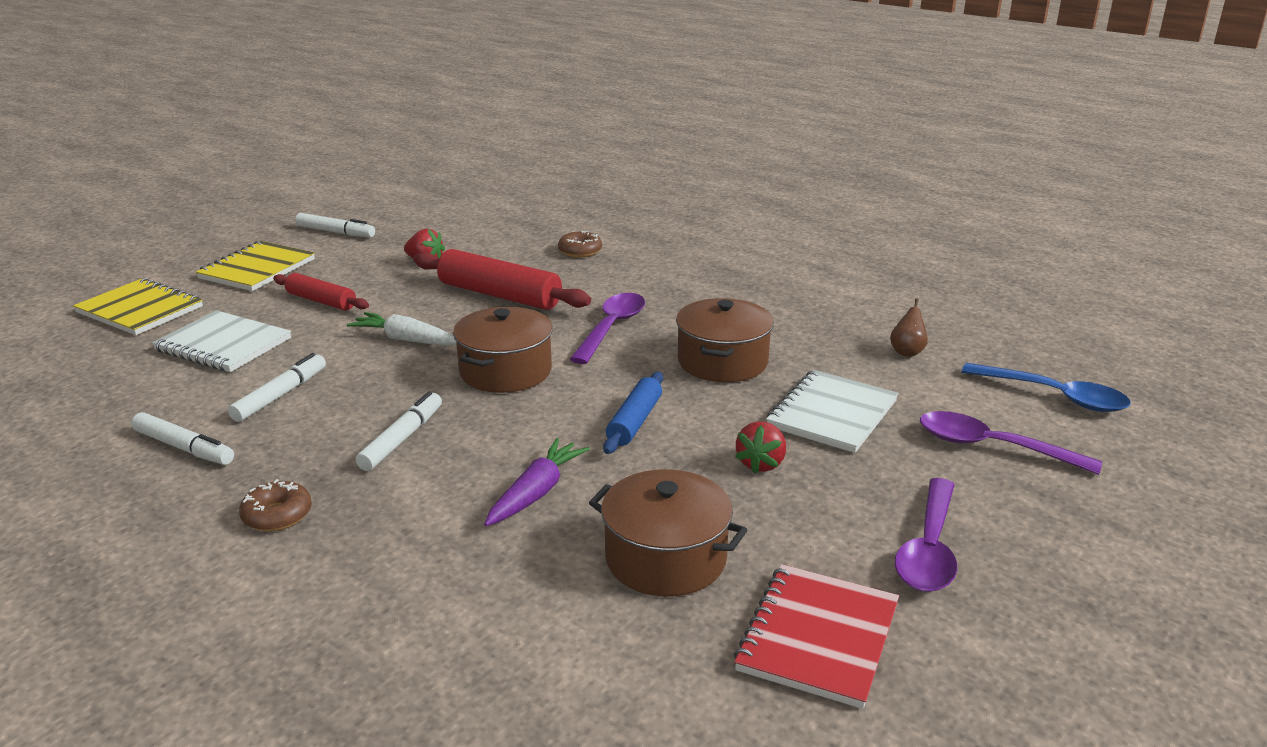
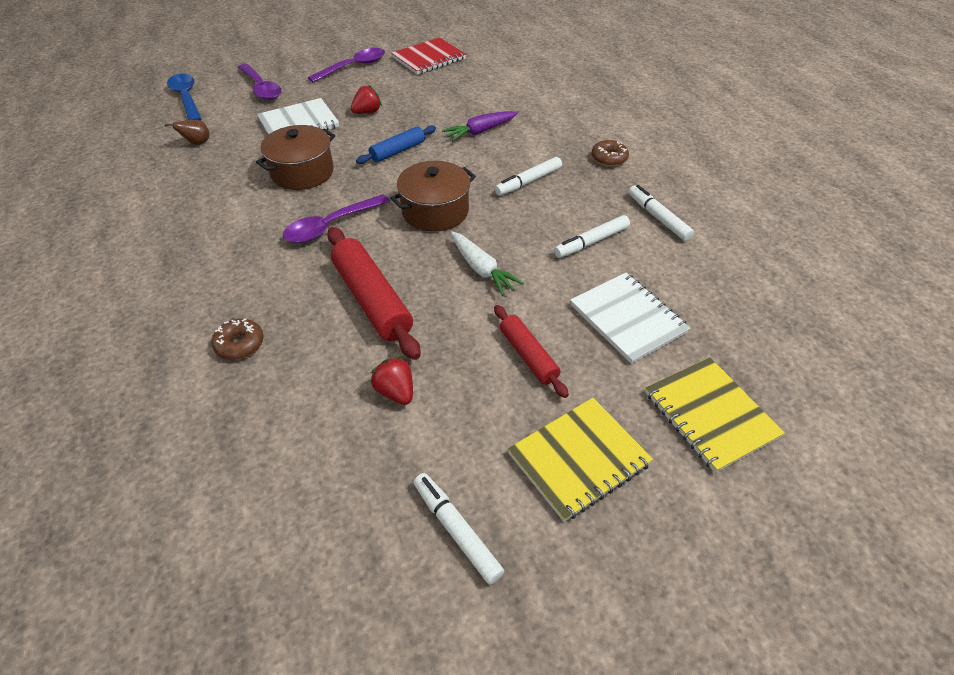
camera: 150 degrees left, 20 degrees up
brown pot [589,469,747,596] -> none

